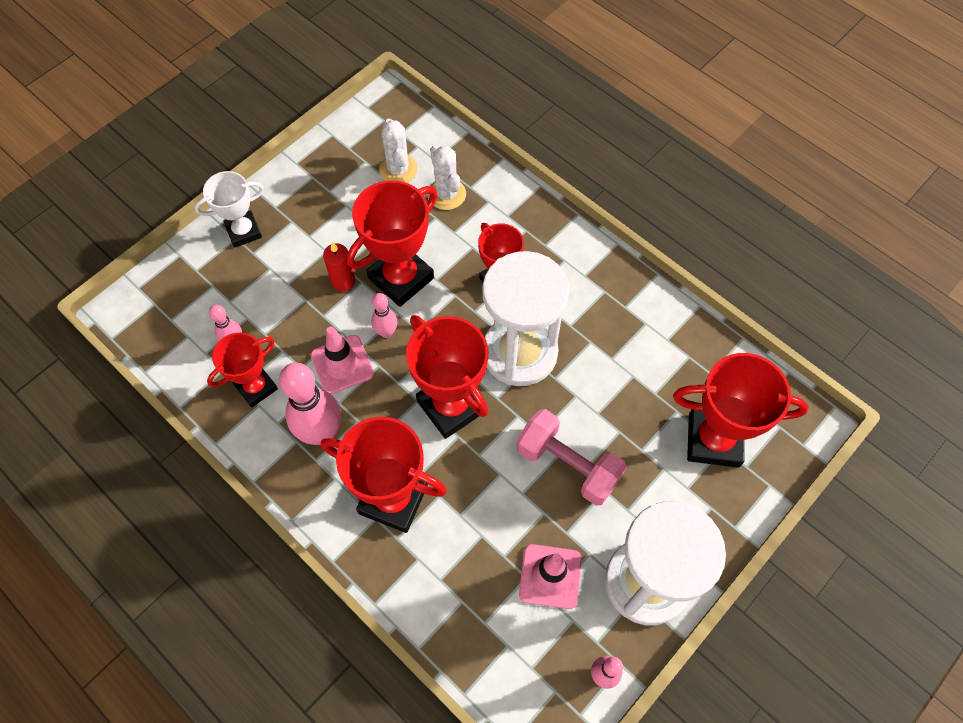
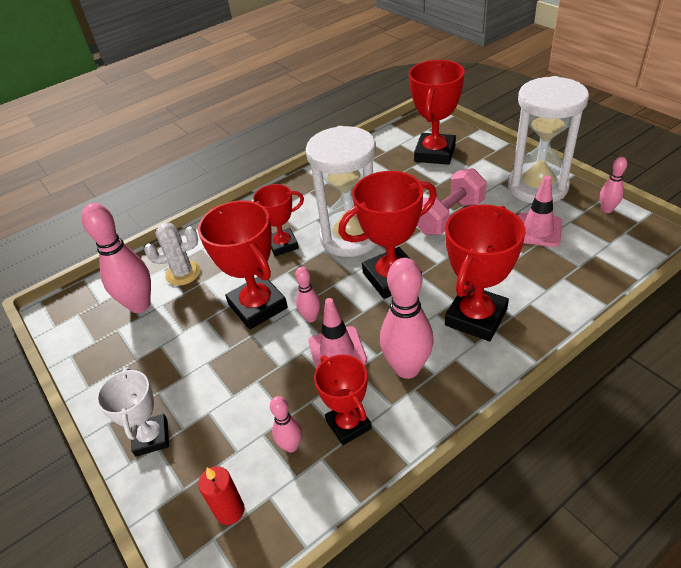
camera: 75 degrees left, 20 degrees down
red candle [323,242,355,291] -> red candle moved to [198,466,244,525]
white cactus [379,118,418,183] -> pink bowling pin [81,203,151,313]

